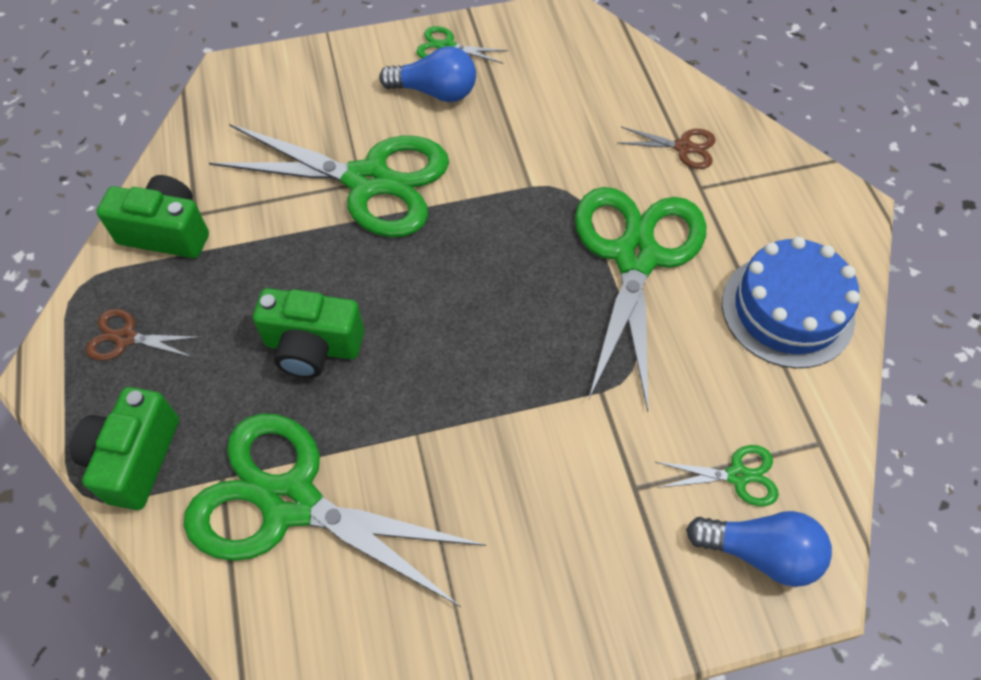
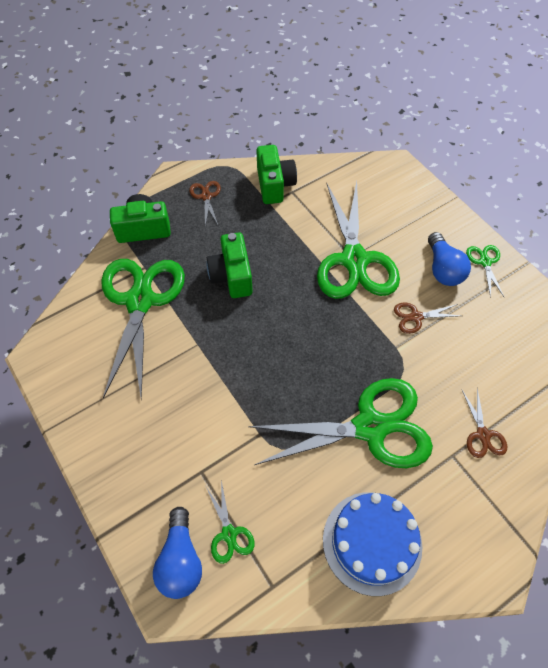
camera: 70 degrees right, 0 degrees up
none -> brown scissors [394,302,461,334]

